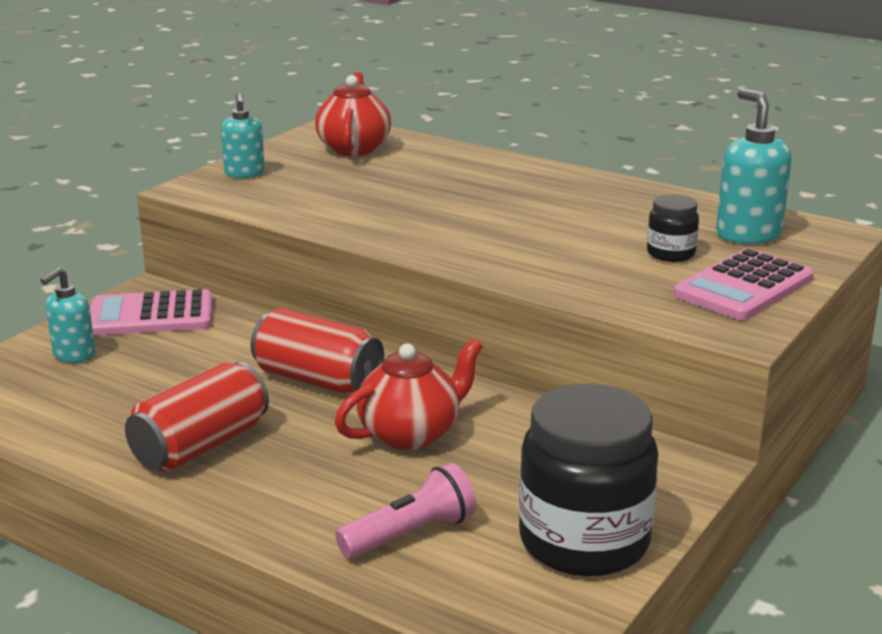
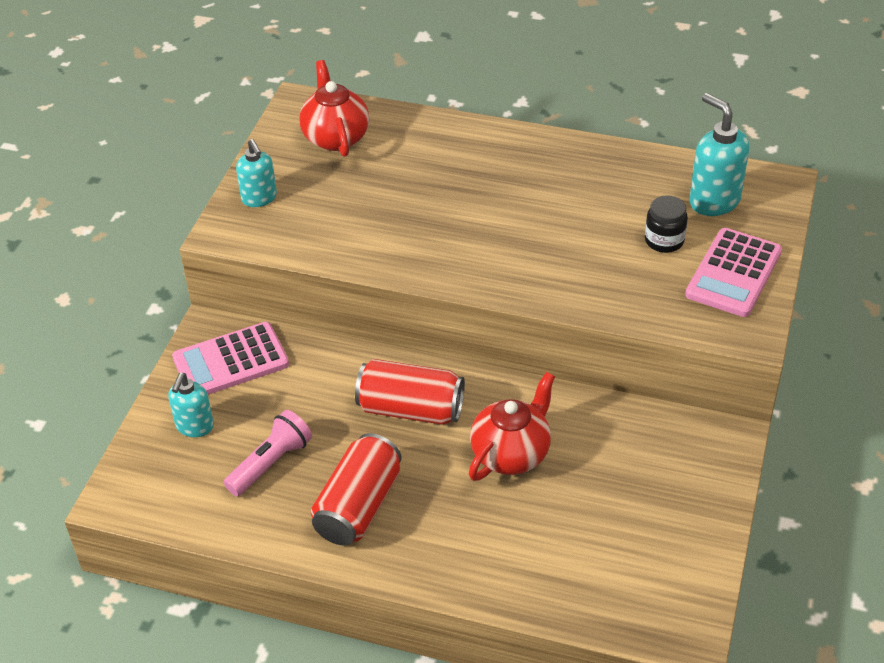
camera: 15 degrees left, 20 degrees up
pink flashlight [335,463,476,559] -> pink flashlight moved to [224,410,312,496]
black jar [519,384,658,576] -> none

